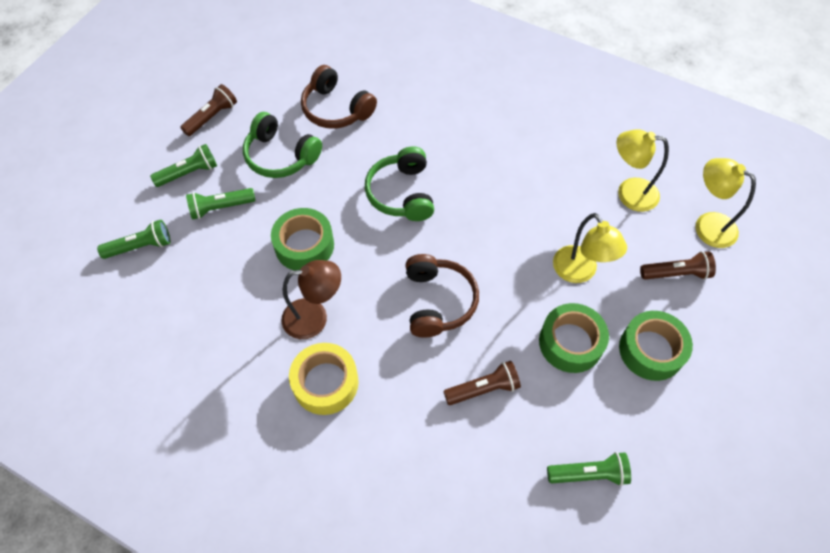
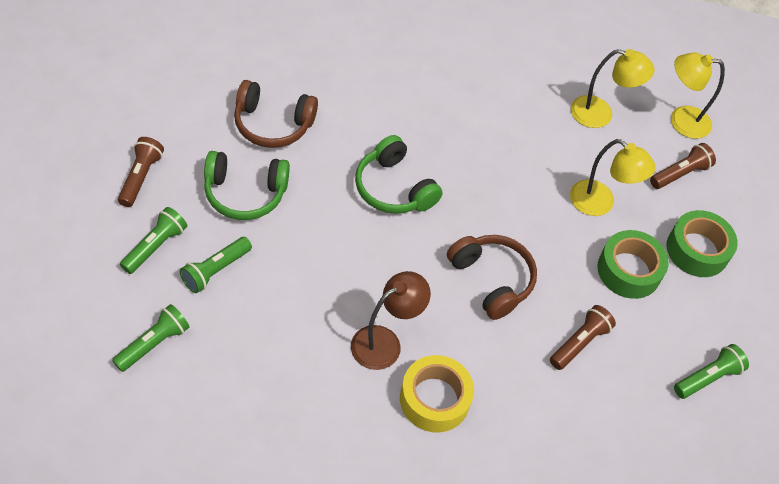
camera: 35 degrees left, 5 degrees down
green tape [271,208,334,270] -> none
yellow lamp [617,129,669,212] -> yellow lamp turned 150 degrees counterclockwise [571,49,654,128]

